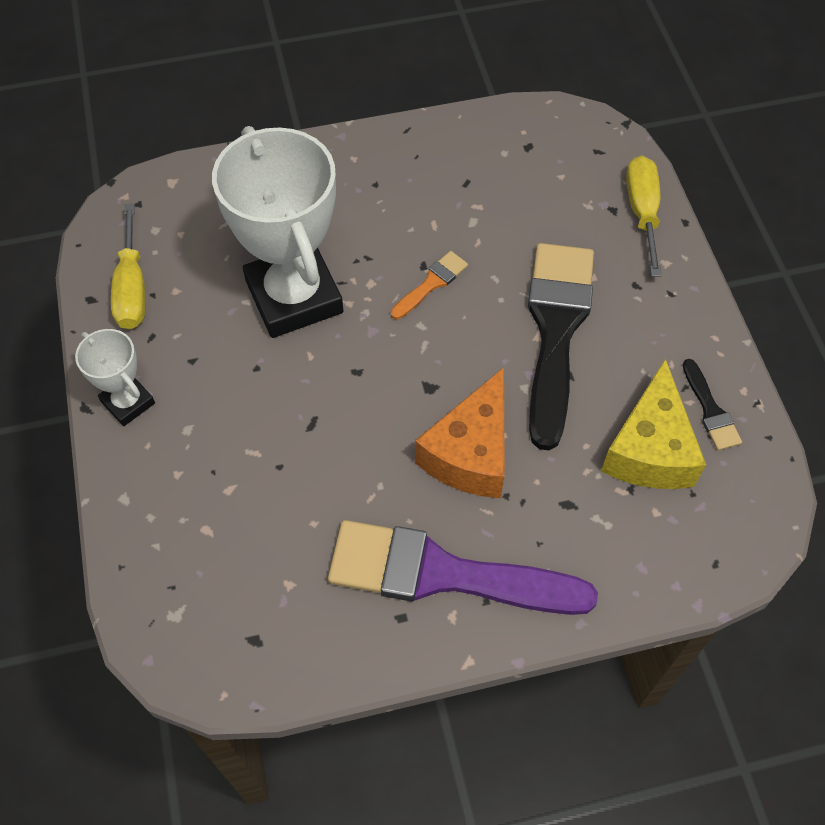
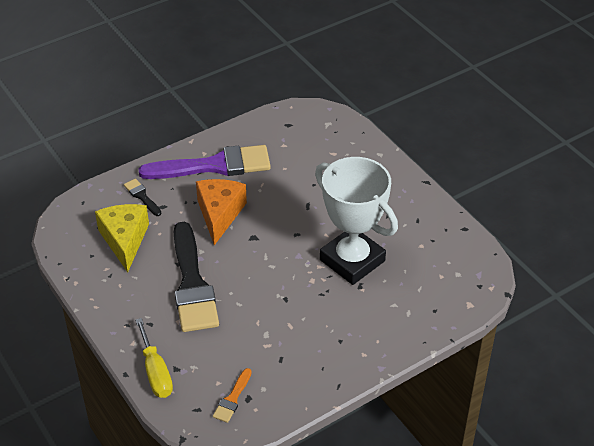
camera: 160 degrees right, 15 degrees down
white trophy [75,329,155,426] -> none
yellow screwdriver [111,204,145,329] -> none
orange brush [391,251,468,320] -> orange brush moved to [213,368,252,423]
black brush [683,359,742,451] -> black brush moved to [124,179,162,216]

